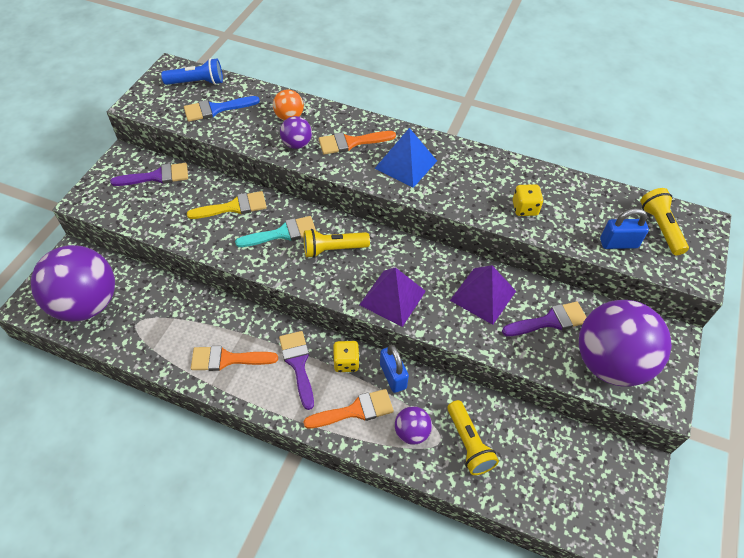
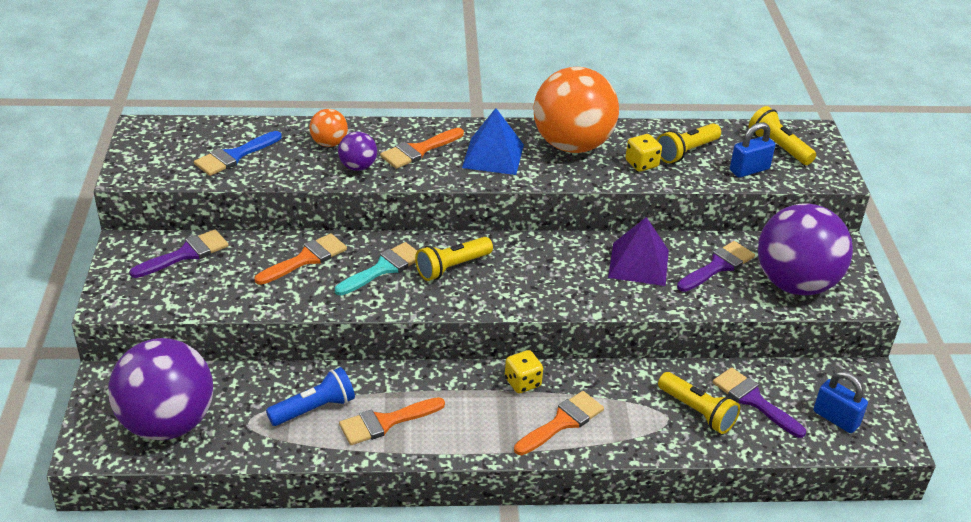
camera: 25 degrees left, 15 degrees down
blue flashlight [161,58,223,85] -> blue flashlight moved to [266,367,355,426]
yellow brush [187,191,267,219] -> orange brush [254,233,347,285]
purple brush [279,331,314,410] -> purple brush moved to [713,367,806,438]
purple pyramid [359,267,426,327] -> none
blue padlock [380,345,409,393] -> blue padlock moved to [814,371,868,433]
purple ball [395,406,432,445] -> none
none -> orange ball [534,67,619,153]
none -> yellow flashlight [657,123,721,163]

